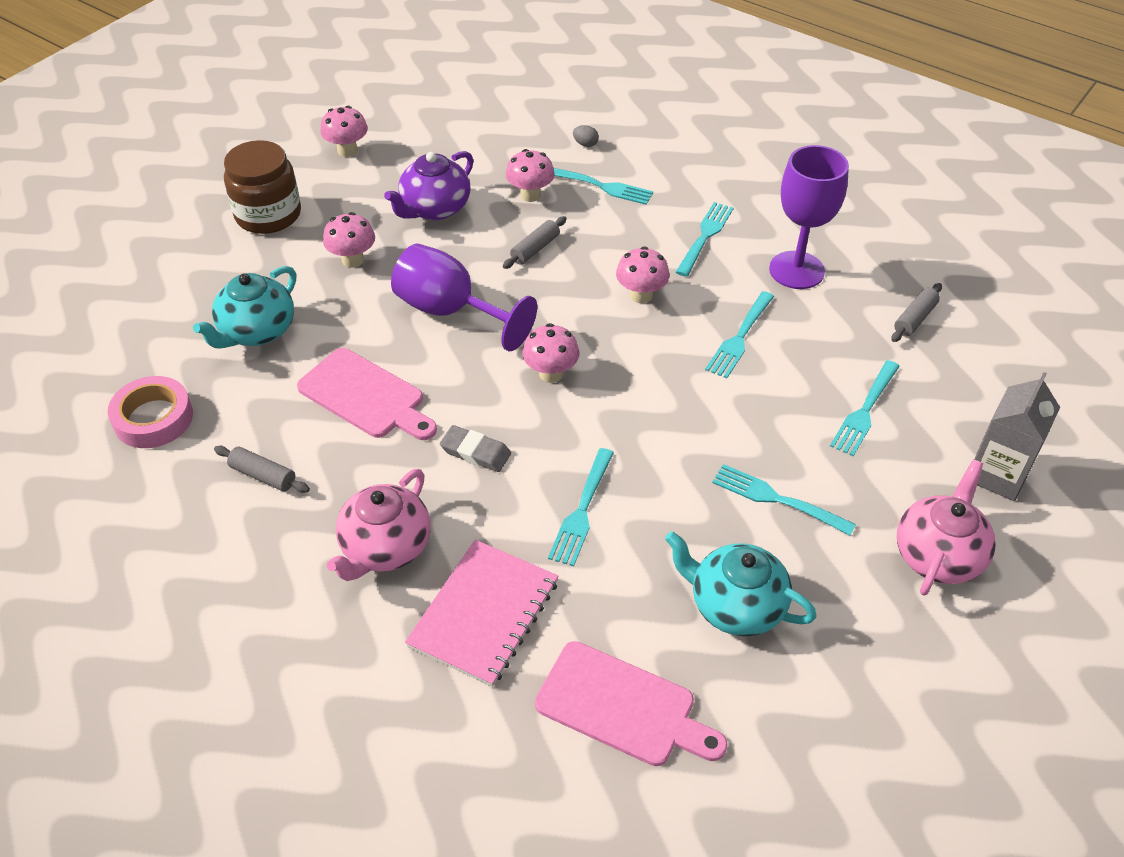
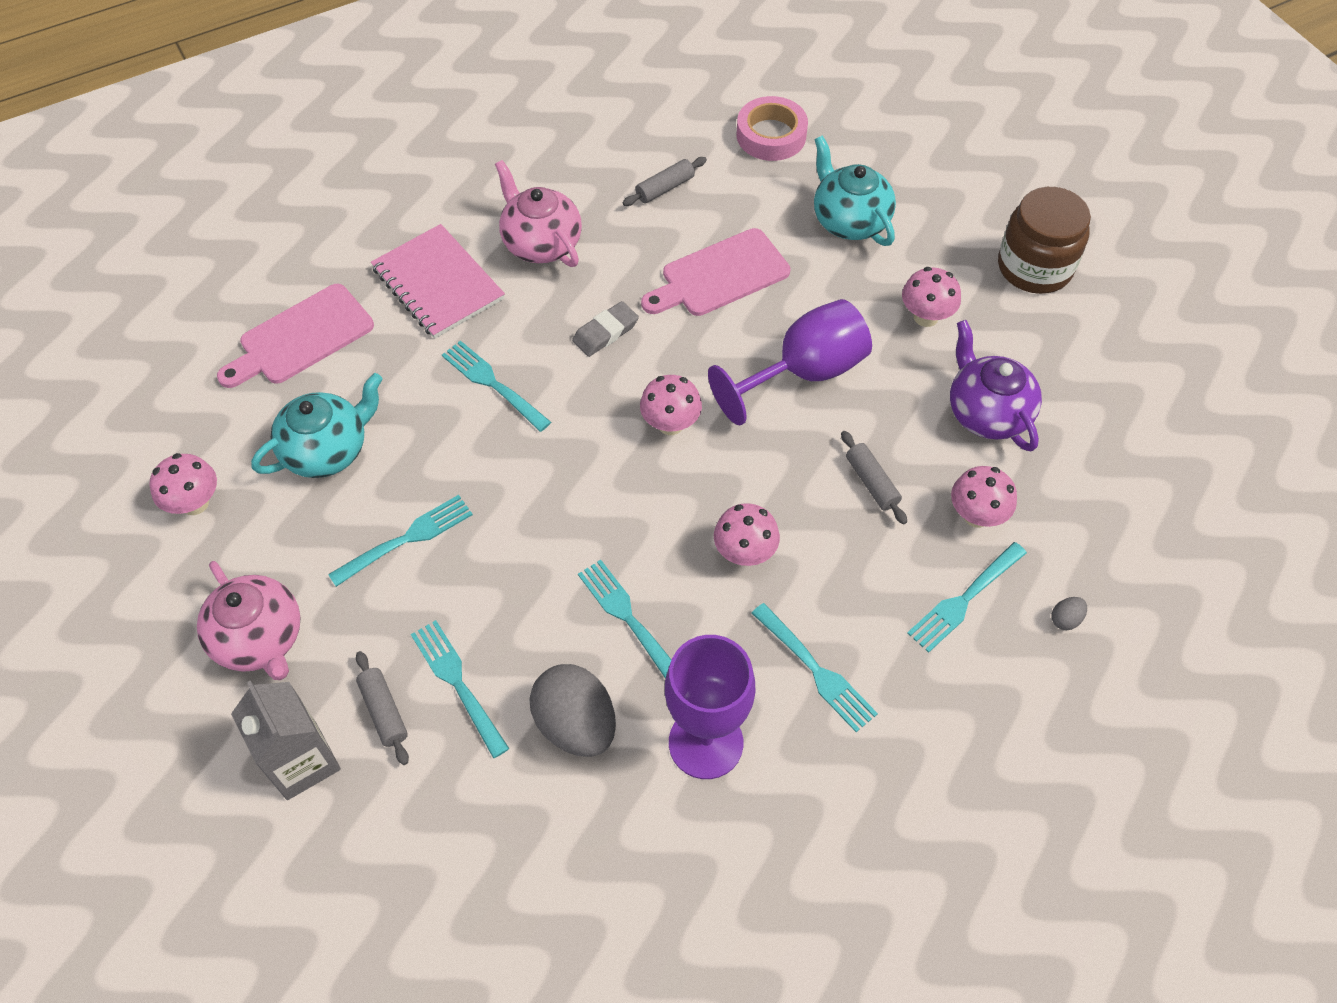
camera: 115 degrees right, 10 degrees up
pink mushroom [321,106,368,157] -> pink mushroom moved to [150,453,217,515]
grey rolling pin [891,283,942,342] -> grey rolling pin moved to [356,651,409,765]
none -> grey egg [529,664,616,757]

